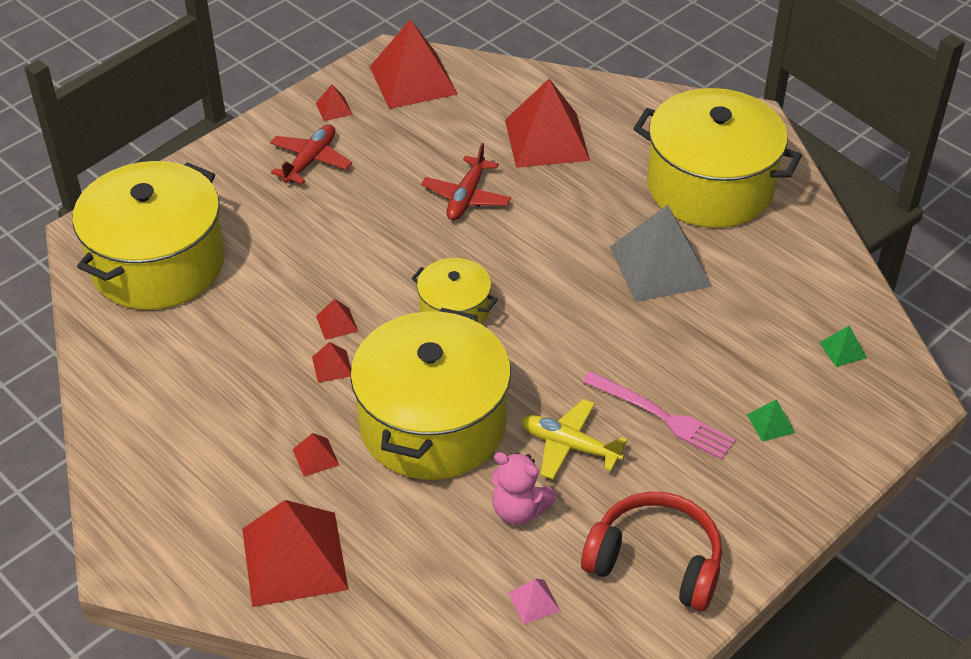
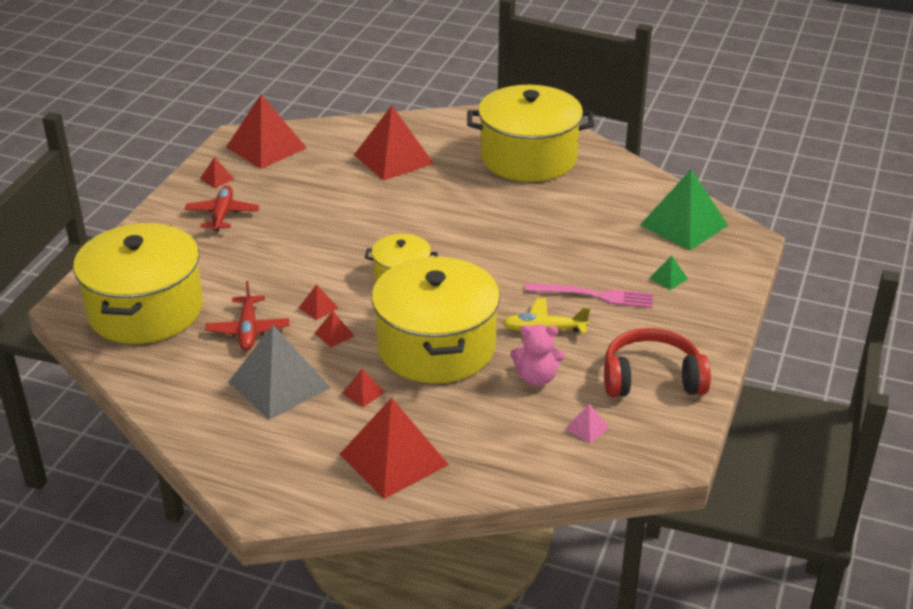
camera: 25 degrees left, 10 degrees down
red plane [421,143,511,220] -> red plane moved to [205,281,290,351]
grey pyramid [610,205,712,302] -> grey pyramid moved to [229,325,331,420]
green pyramid [819,326,867,367] -> green pyramid [640,169,728,251], size x2.42

